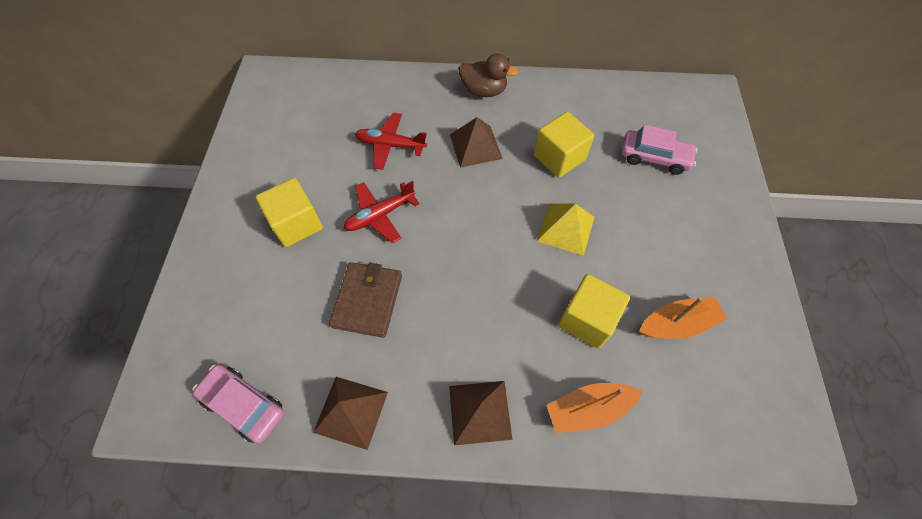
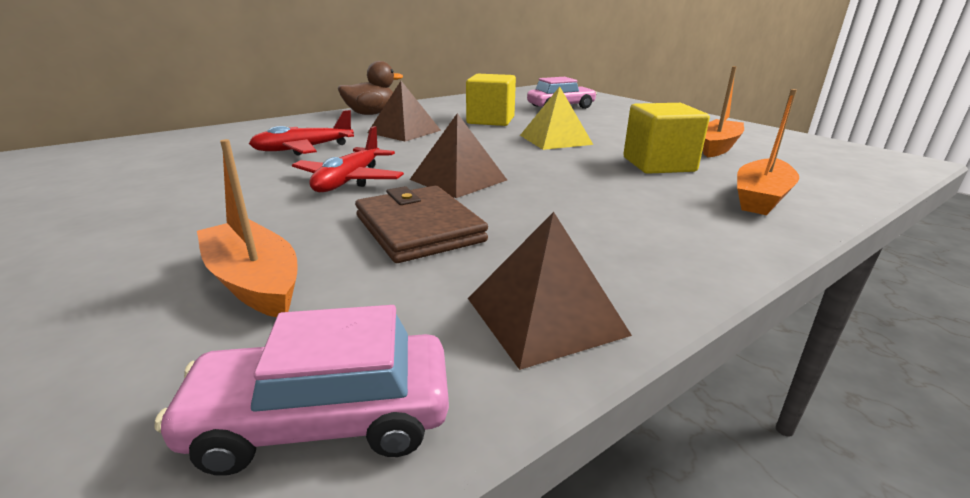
camera: 40 degrees left, 35 degrees down
yellow cube [256,178,323,247] -> none
brown pyramid [449,381,512,445] -> brown pyramid moved to [410,113,507,198]
none -> orange boat [197,139,298,317]

